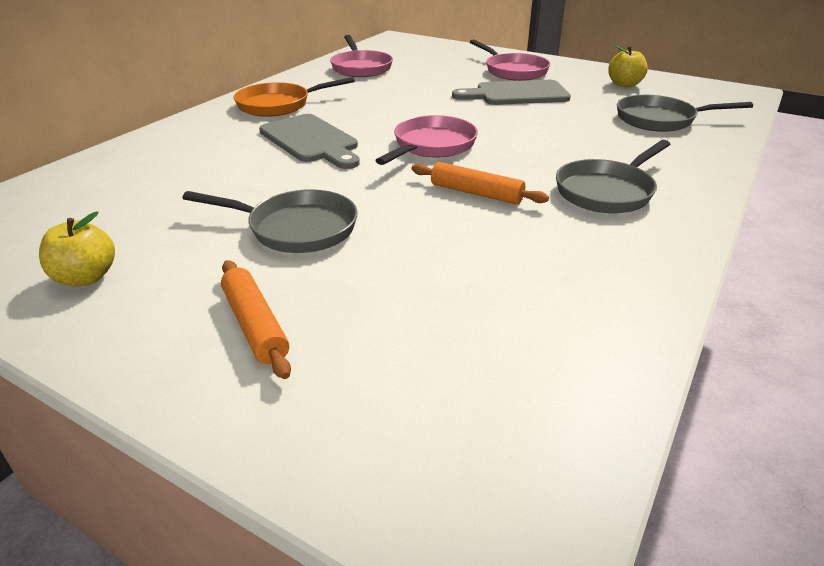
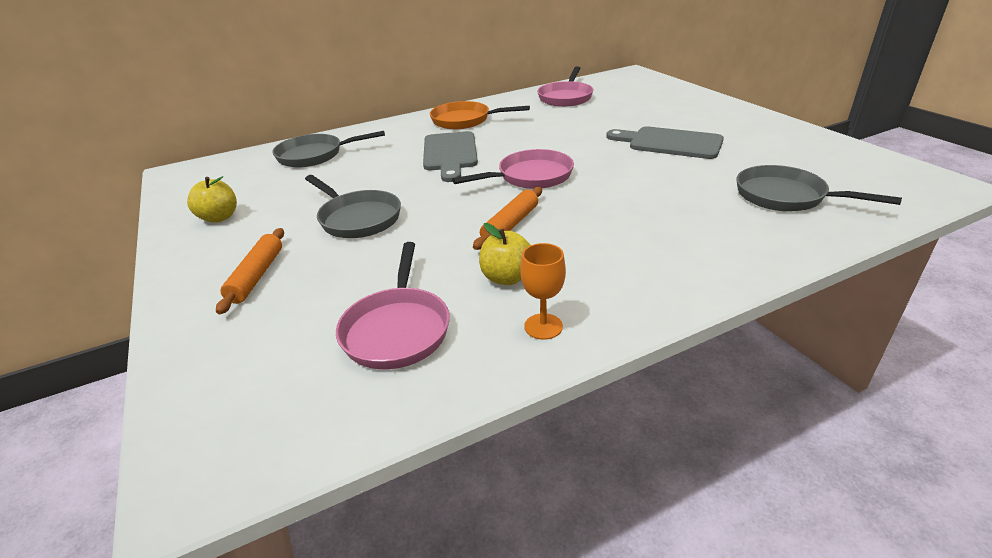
camera: 35 degrees right, 0 degrees up
orange rolling pin [412,162,549,205] -> orange rolling pin turned 60 degrees clockwise [473,187,542,250]
pink pan [470,39,550,81] -> pink pan moved to [336,242,450,369]
grey pan [556,140,671,213] -> grey pan moved to [272,131,385,168]
yellow apple [608,46,648,87] -> yellow apple moved to [479,223,531,285]
none -> orange goblet [521,243,566,340]

